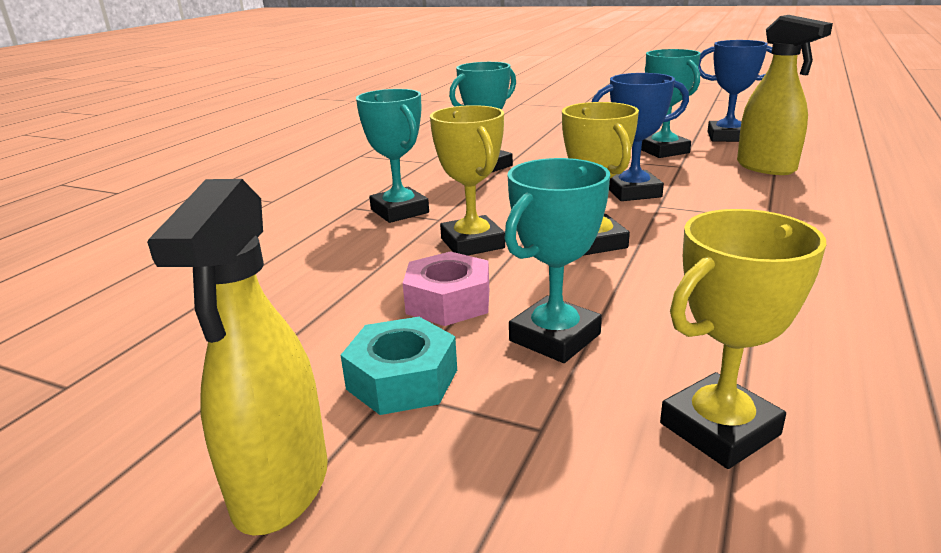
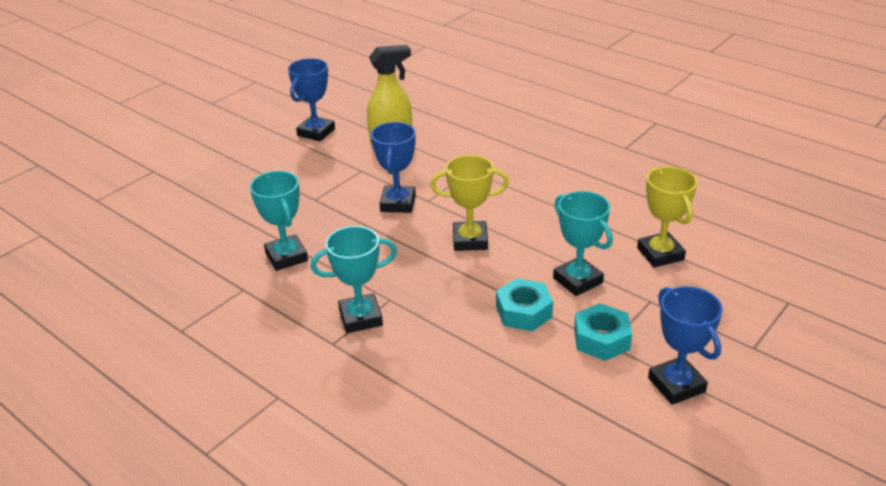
camera: 75 degrees left, 10 degrees up
yellow spray bottle [147,179,328,536] -> blue trophy [648,286,723,405]
pink nut [403,251,489,326] -> turquoise nut [496,278,553,331]
yellow trophy [430,105,505,256] -> none
turquoise trophy [641,49,701,158] -> none

